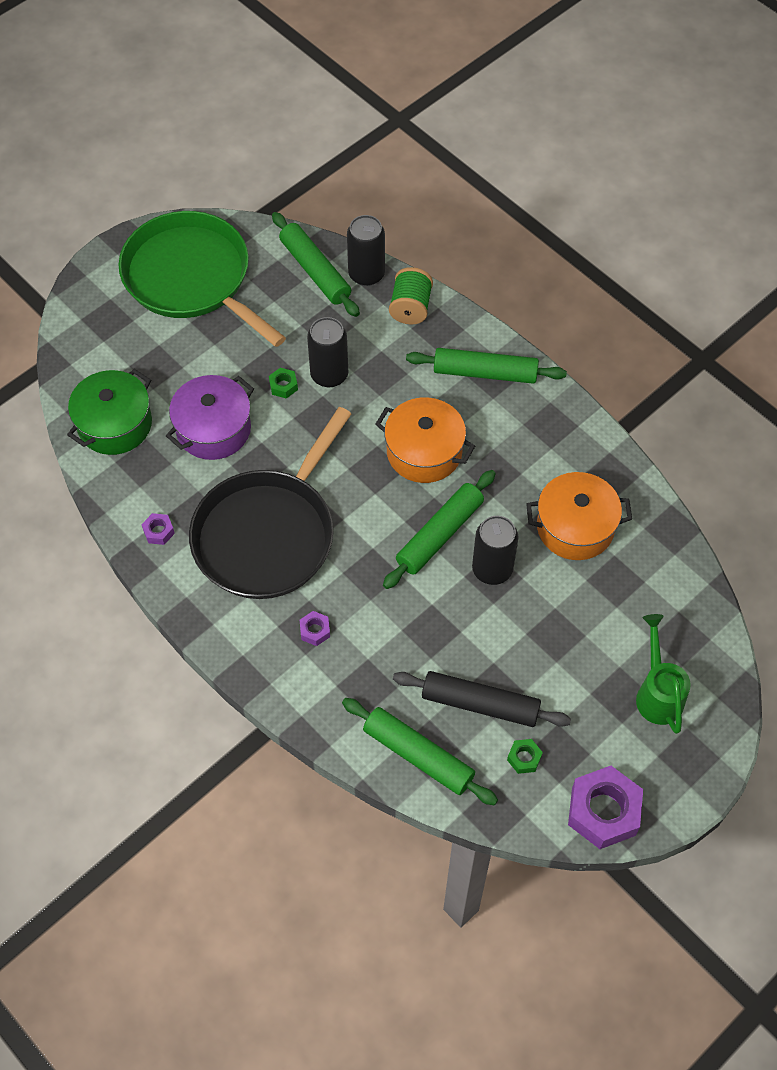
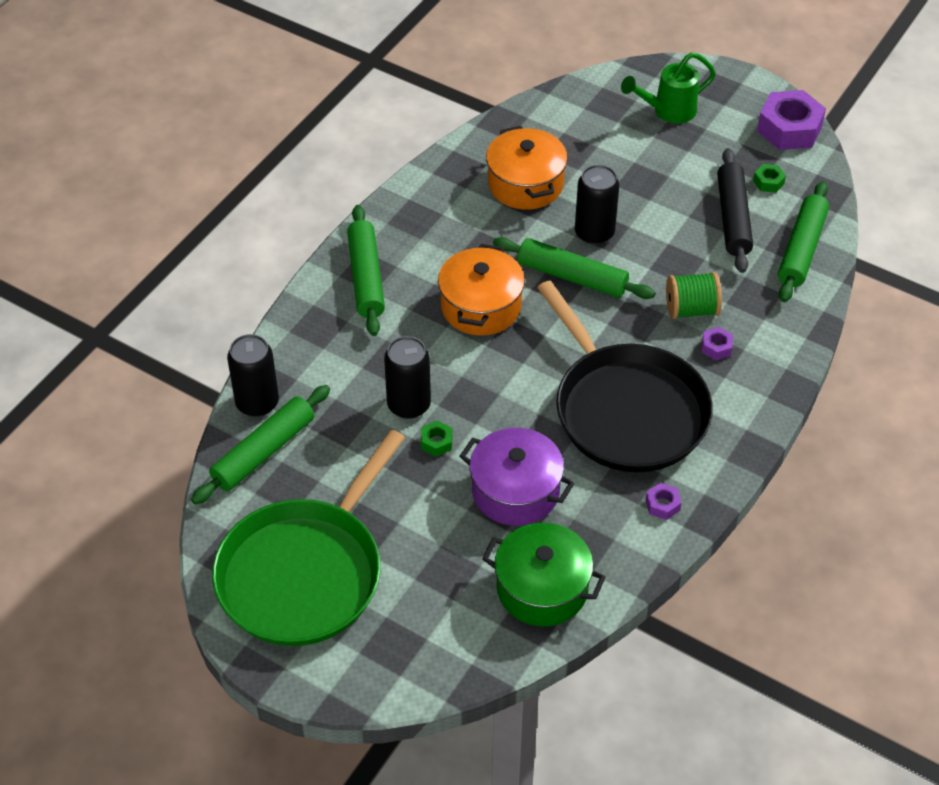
camera: 105 degrees left, 10 degrees down
black pan [189,407,351,599] -> black pan turned 45 degrees clockwise [537,281,713,472]
green spool [389,267,433,324] -> green spool moved to [666,272,722,319]

